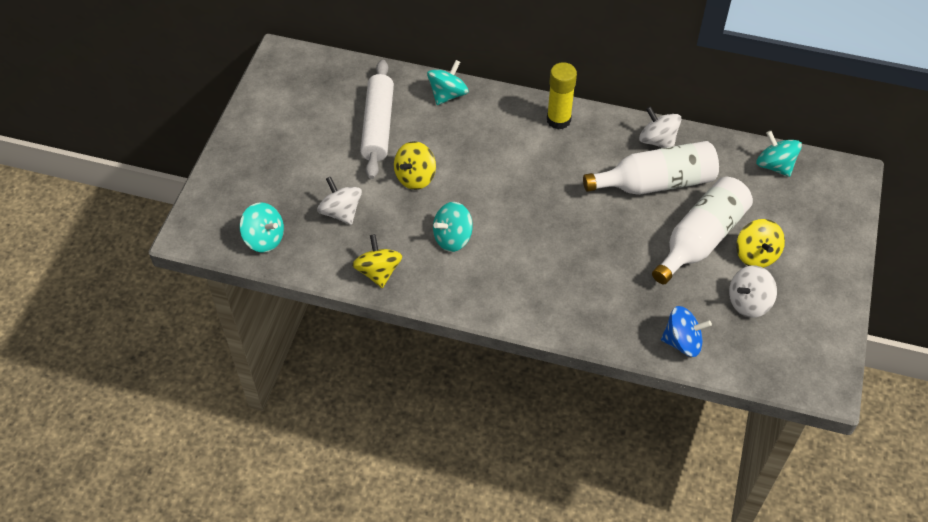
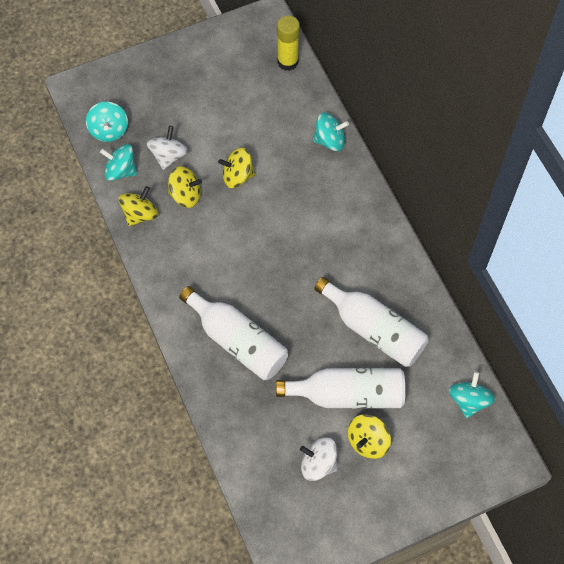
camera: 50 degrees right, 10 degrees up
white rolling pin [360,60,394,179] -> none
turquoise spinning top [433,202,473,252] -> turquoise spinning top moved to [100,144,137,181]
yellow glue stick [547,62,577,129] -> yellow glue stick moved to [277,16,300,71]
white spinning top [639,106,681,148] -> none
blue spinning top [661,306,712,357] -> none
none -> yellow spinning top [168,166,202,208]
none -> white bottle [179,286,288,380]

